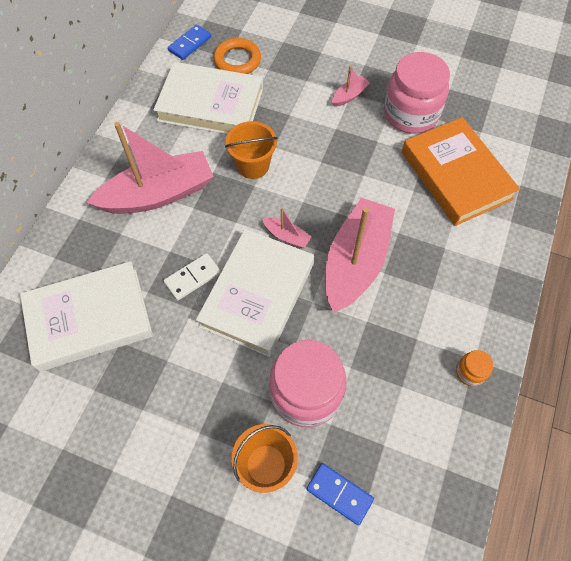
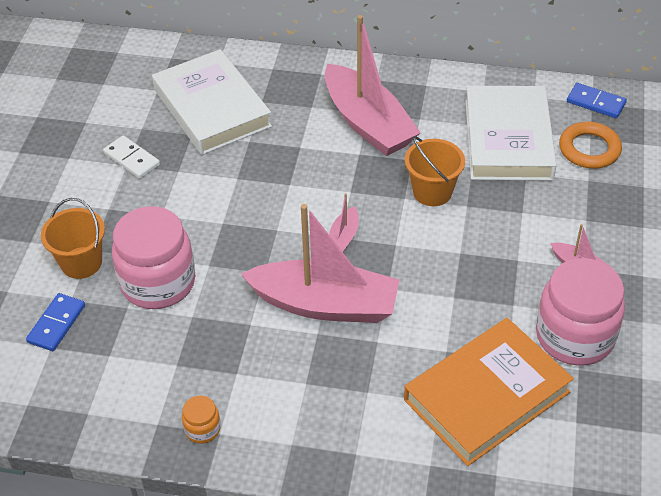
camera: 80 degrees right, 15 degrees down
white domino [164,253,221,300] -> white domino moved to [103,135,160,179]
white book [196,229,314,357] -> none

